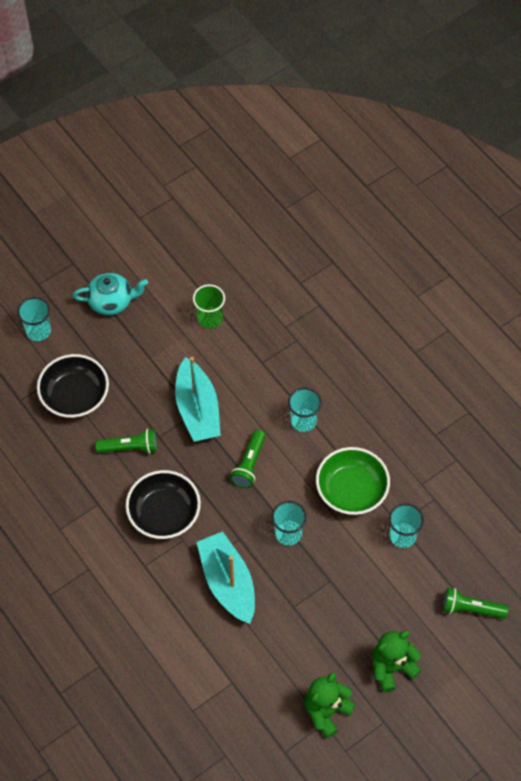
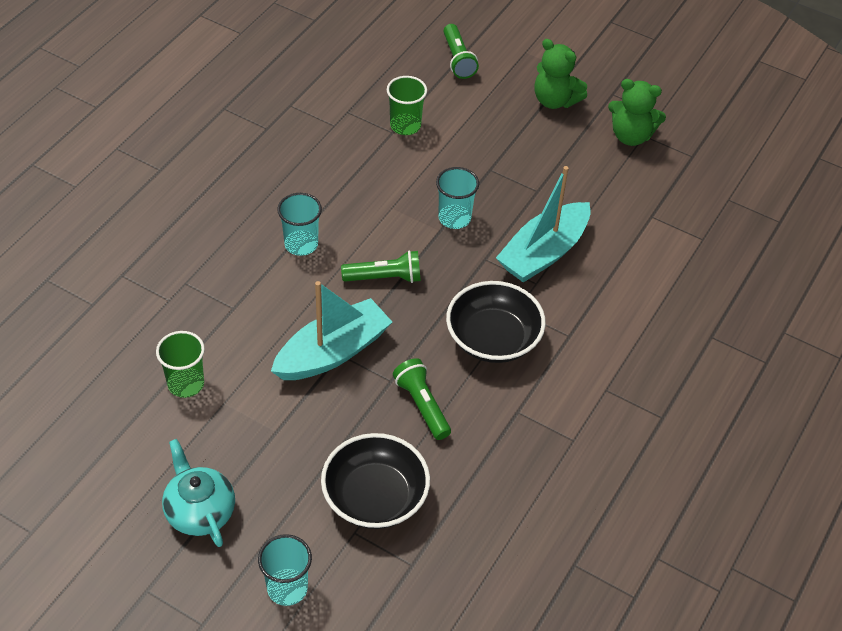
camera: 115 degrees left, 10 degrees down
green bowl [316,447,390,515] -> none
turquoise cup [389,503,424,548] -> green cup [387,76,427,135]

